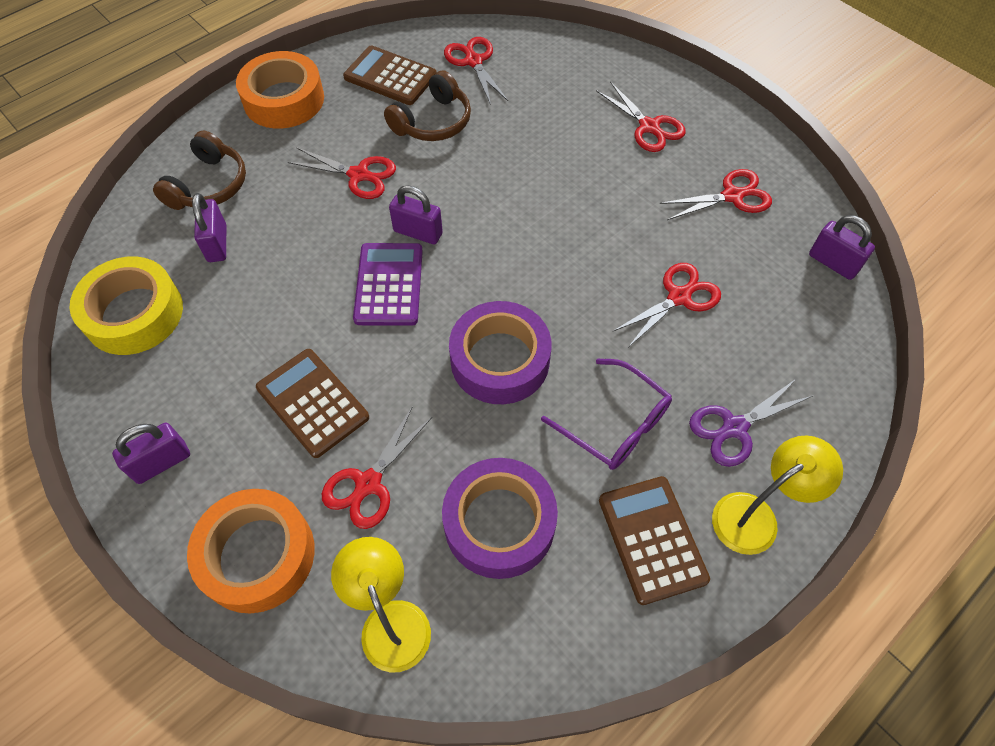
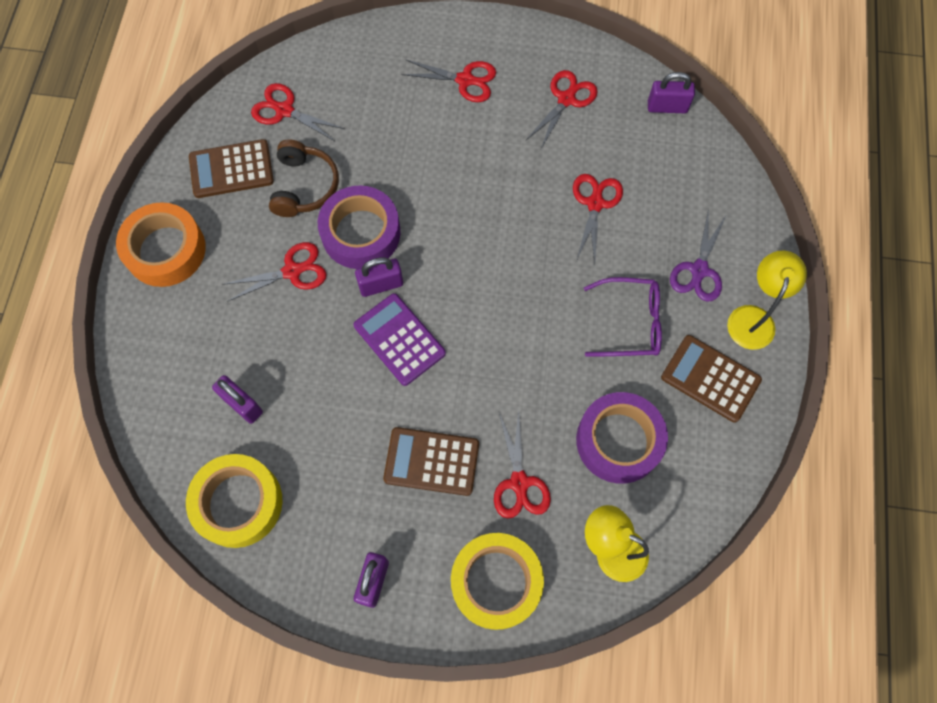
camera: 40 degrees left, 10 degrees up
brown headphones [153,131,246,210] -> none
orange tape [187,489,315,613] -> yellow tape [451,533,544,630]
purple tape [449,301,551,404] -> purple tape moved to [318,185,401,269]

